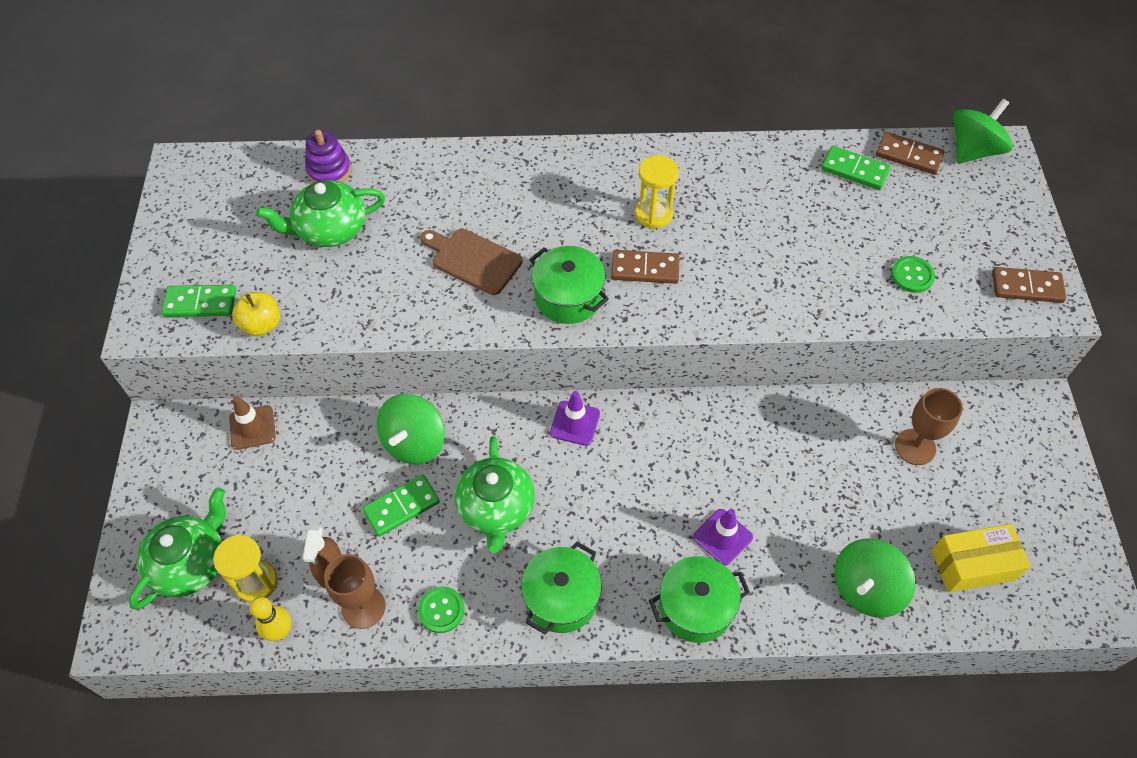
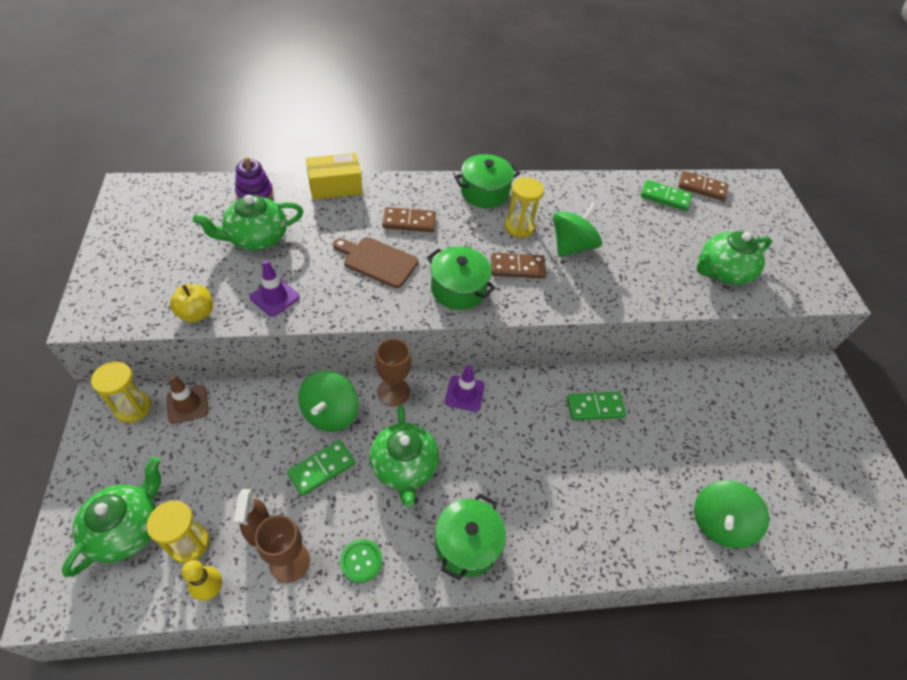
camera: 10 degrees left, 5 degrees down
green domino [161,285,236,317] -> green domino moved to [567,392,626,420]
green pot [649,556,750,643] -> green pot moved to [454,154,520,208]
purple traffic cone [693,509,753,566] -> purple traffic cone moved to [250,260,300,317]
green button [891,256,935,293] -> green teapot [697,231,772,285]
brown goblet [895,388,963,465] -> brown goblet moved to [375,339,411,407]
yellow box [932,524,1031,593] -> yellow box moved to [306,153,362,200]
green spinning top [953,99,1013,164] -> green spinning top moved to [553,203,602,257]
brown domino [992,267,1067,303] -> brown domino moved to [382,207,436,232]
none -> yellow hourglass [91,361,151,423]

